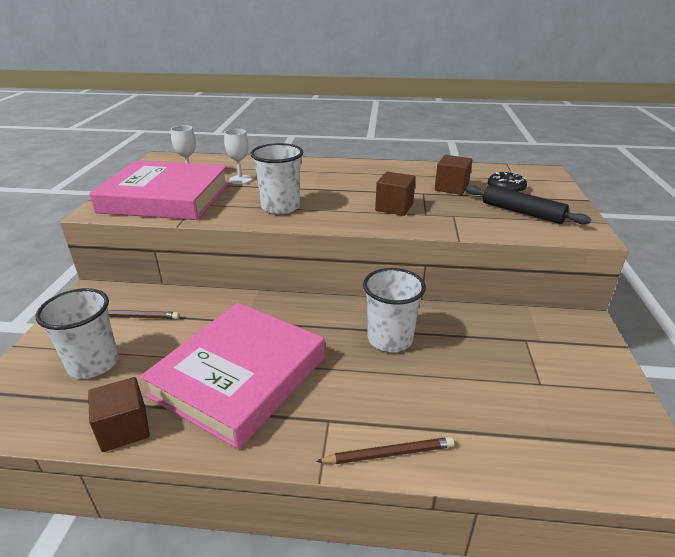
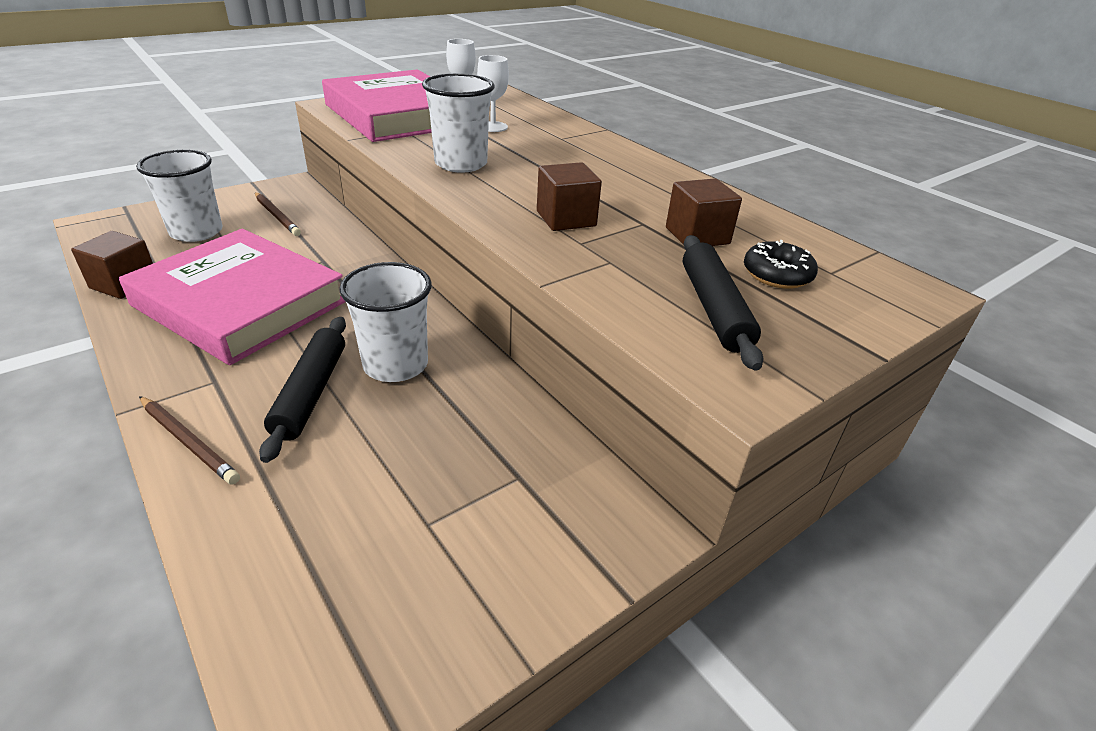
camera: 45 degrees right, 5 degrees up
pink book [140,303,325,449] -> pink book turned 45 degrees clockwise [119,229,346,365]
none -> black rolling pin [259,317,346,463]

